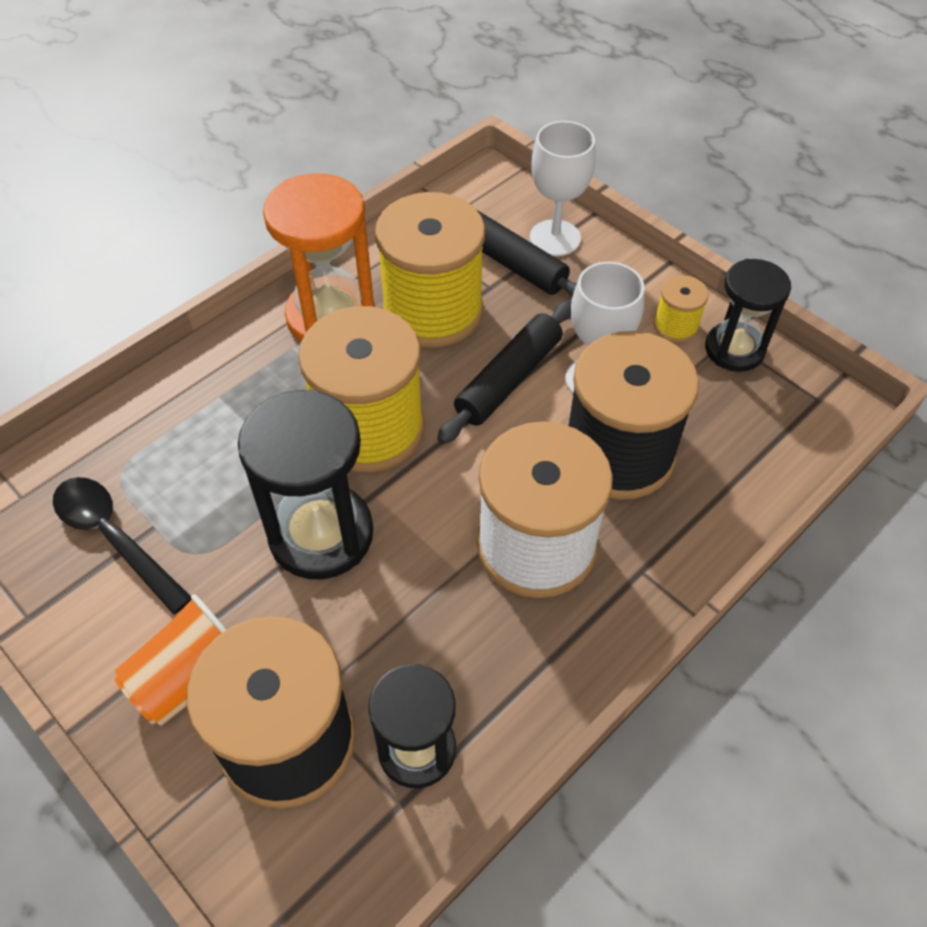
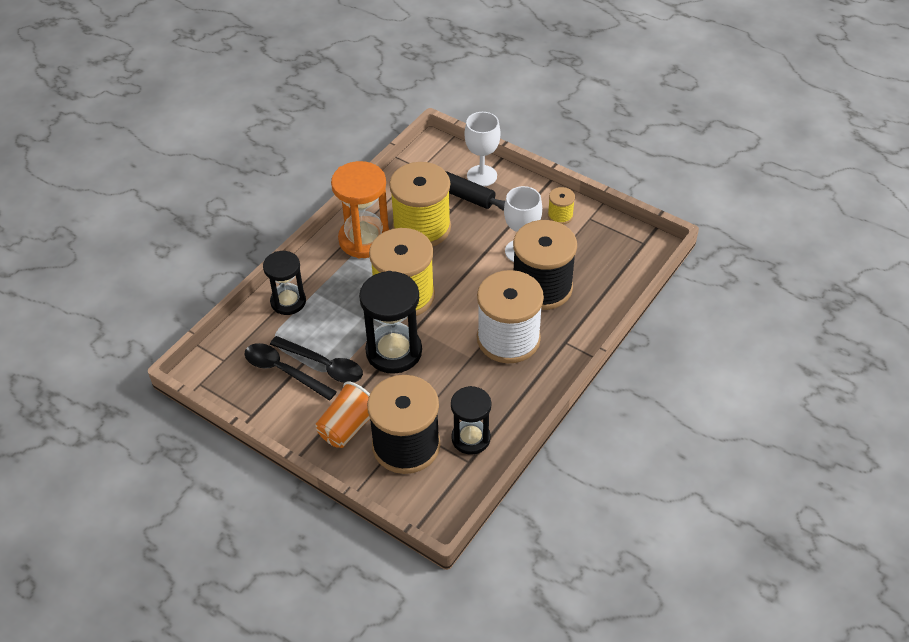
camera: 10 degrees left, 5 degrees down
black rolling pin [437,300,572,444] -> none
black hourglass [705,259,791,372] -> black hourglass moved to [263,251,306,315]
none -> black spoon [270,336,363,383]

